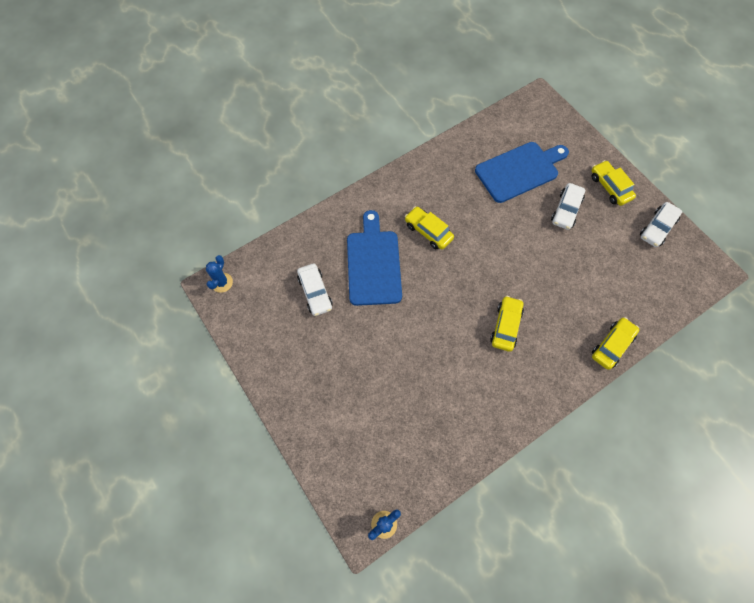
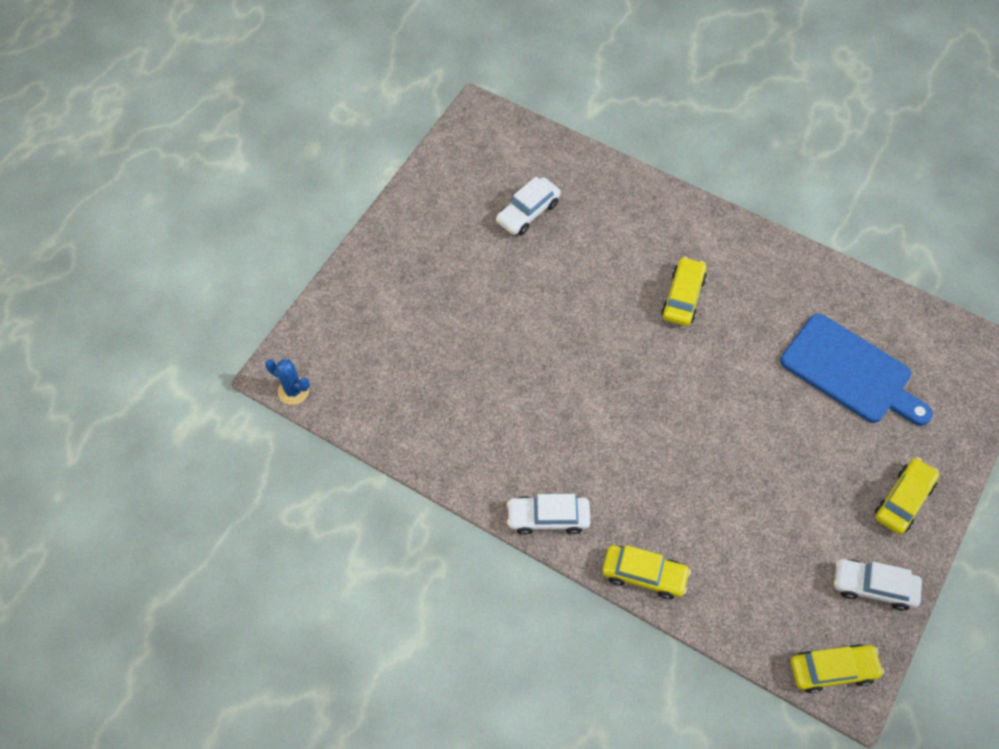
camera: 65 degrees right, 5 degrees down
blue cactus [206,255,233,293] -> none
blue cutting board [347,210,402,306] -> none
yellow car [490,296,524,352] -> yellow car moved to [791,644,884,693]
white car [551,183,585,230] -> white car moved to [507,494,590,535]

